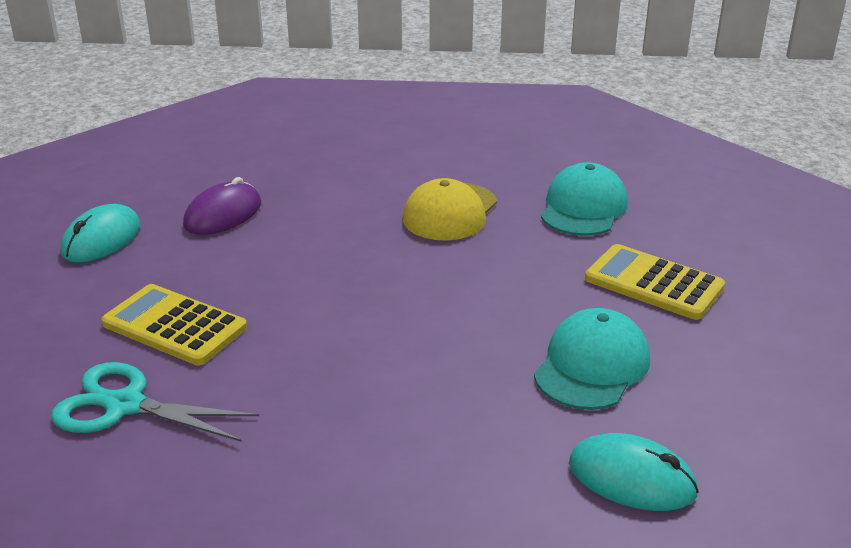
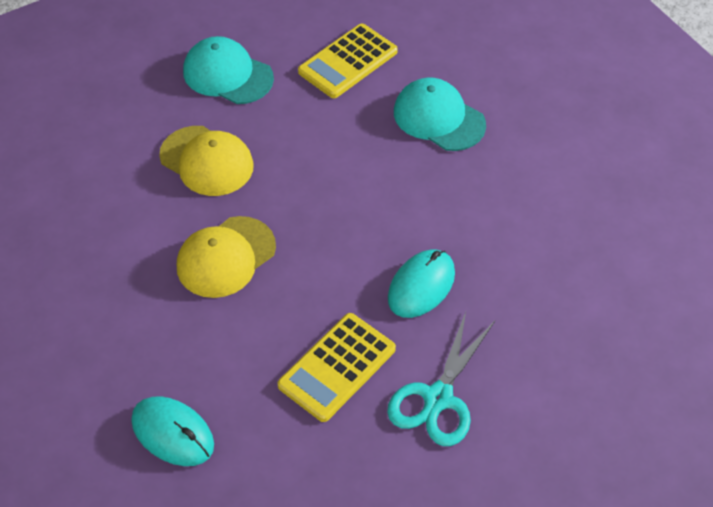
camera: 80 degrees left, 20 degrees up
purple mouse [183,177,261,235] -> none
turquoise mouse [569,433,699,511] -> turquoise mouse moved to [388,249,455,318]
none -> yellow cap [177,216,276,298]

